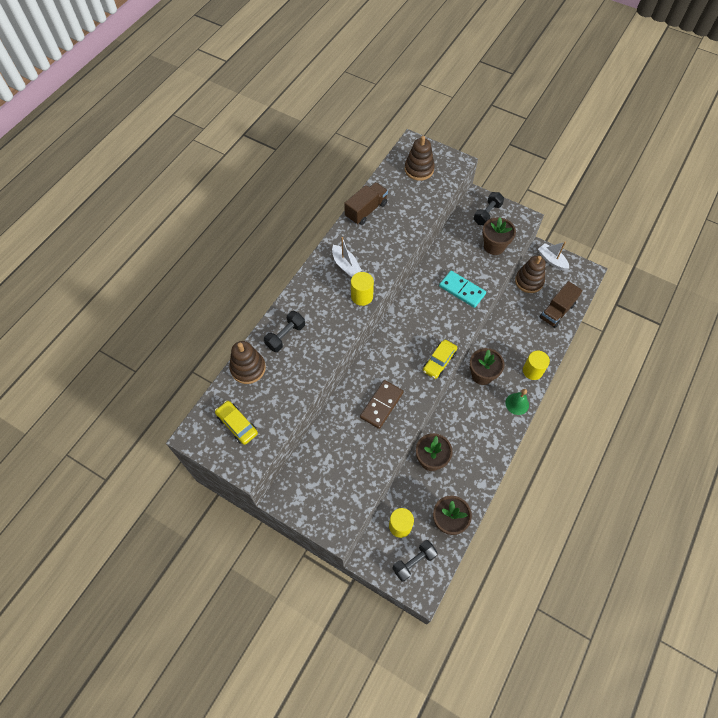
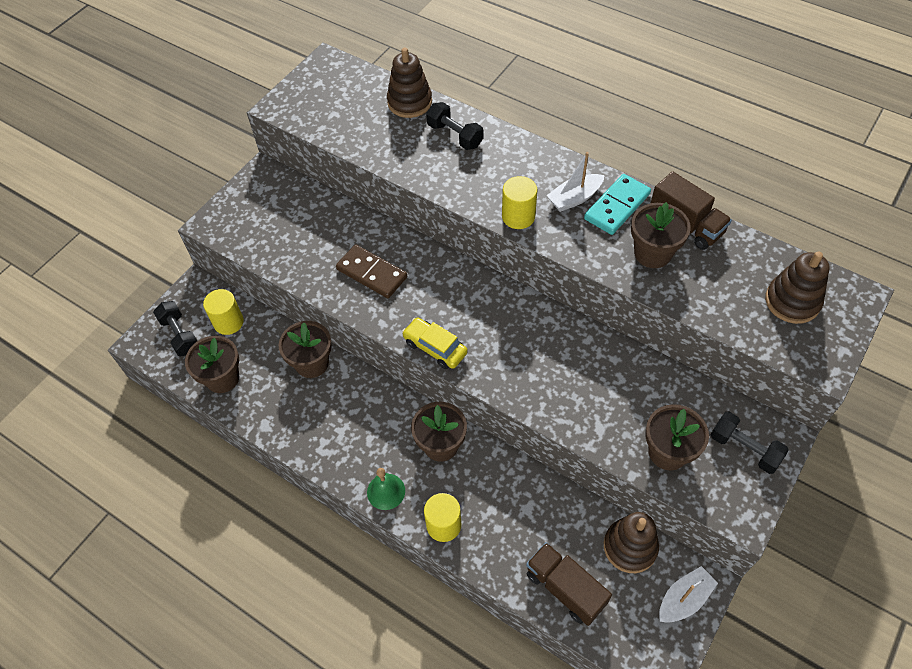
camera: 95 degrees right, 5 degrees down
yellow car [215,401,258,445] -> none
turquoise domino [439,271,486,308] -> turquoise domino moved to [584,174,651,235]
none -> brown flower pot [631,202,691,268]

